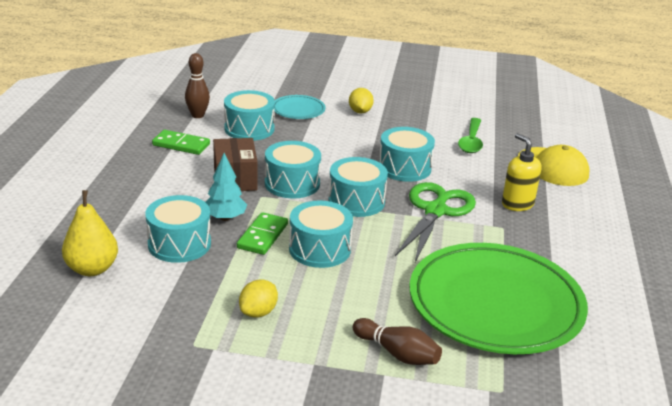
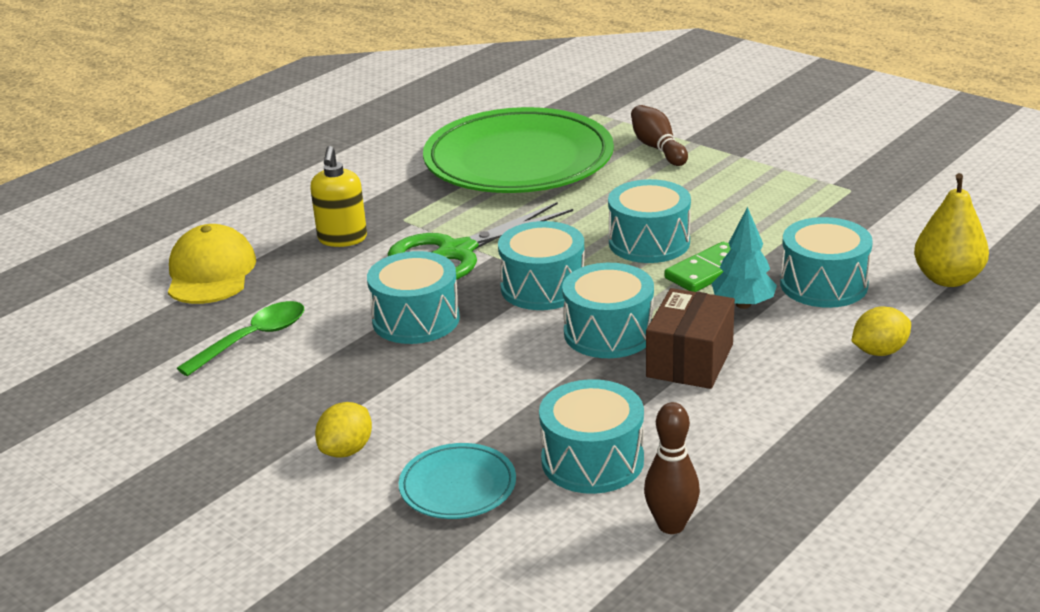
camera: 145 degrees left, 0 degrees up
green domino [152,130,210,155] -> none
yellow lemon [239,280,278,318] -> yellow lemon moved to [852,306,911,356]

